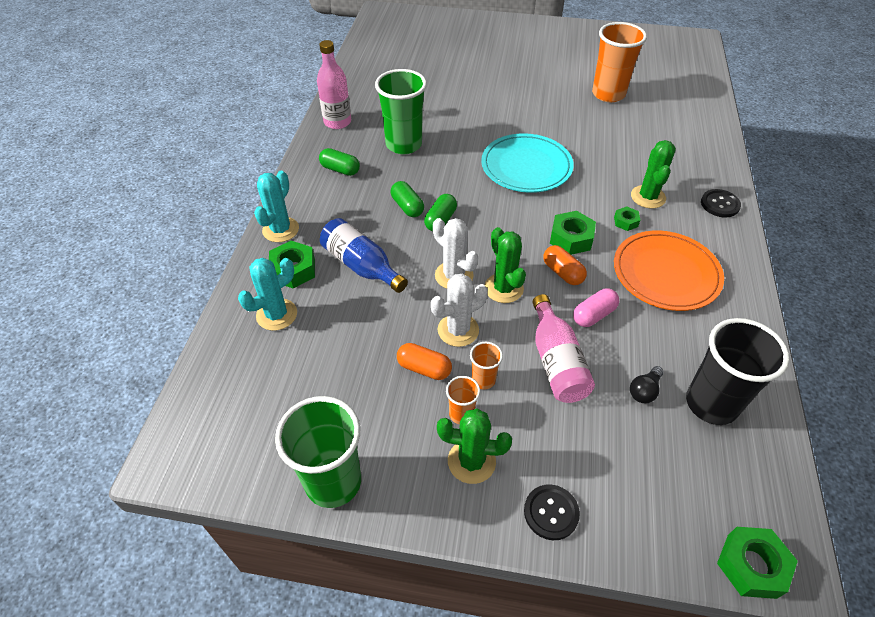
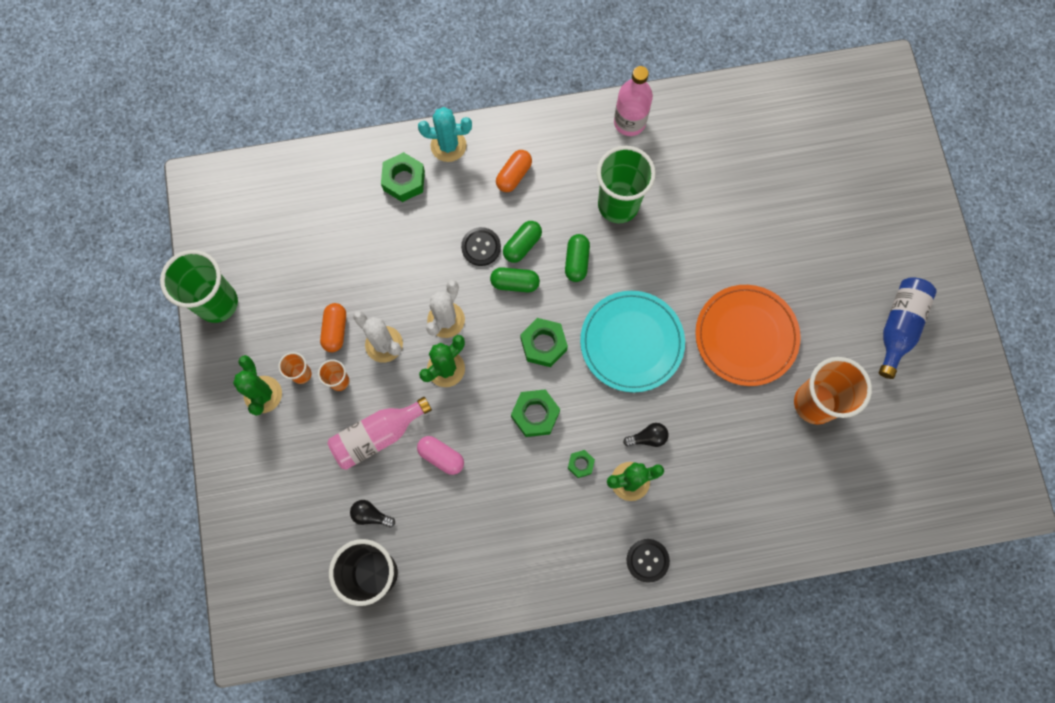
camera: 70 degrees right, 25 degrees up
turquoise cactus [238,258,297,331] -> none
green capsule [319,148,360,176] -> green capsule moved to [565,234,590,282]
blue bottle [320,218,408,293] -> blue bottle moved to [879,277,937,379]
black button [524,484,580,540] -> black button moved to [461,227,501,266]
orange capsule [543,245,587,285] -> orange capsule moved to [496,150,532,192]
orange plate [614,231,724,311] -> orange plate moved to [695,285,801,386]
green nut [717,527,798,599] -> green nut moved to [520,318,568,367]
none -> black light bulb [623,423,669,447]

